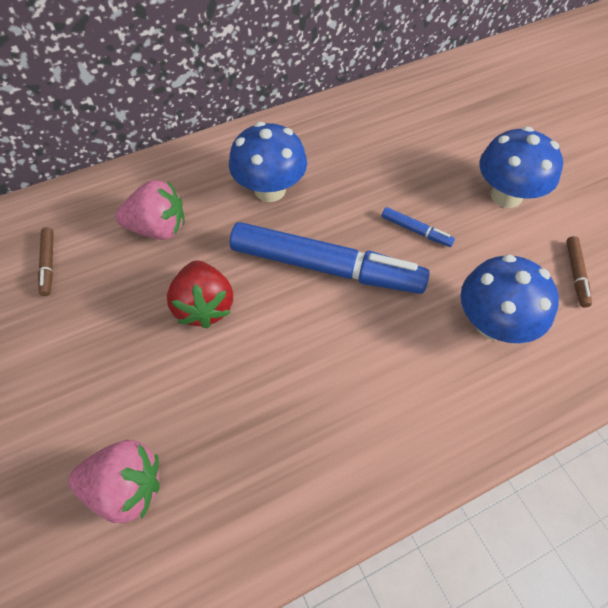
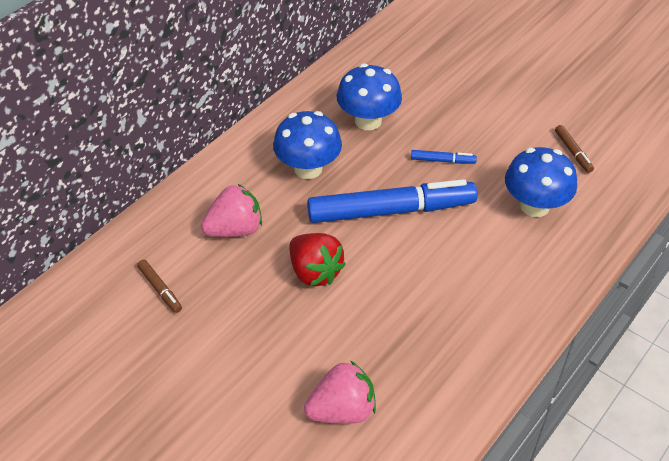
camera: 25 degrees left, 10 degrees down
blue mushroom [479,127,563,208] -> blue mushroom moved to [337,64,402,130]

